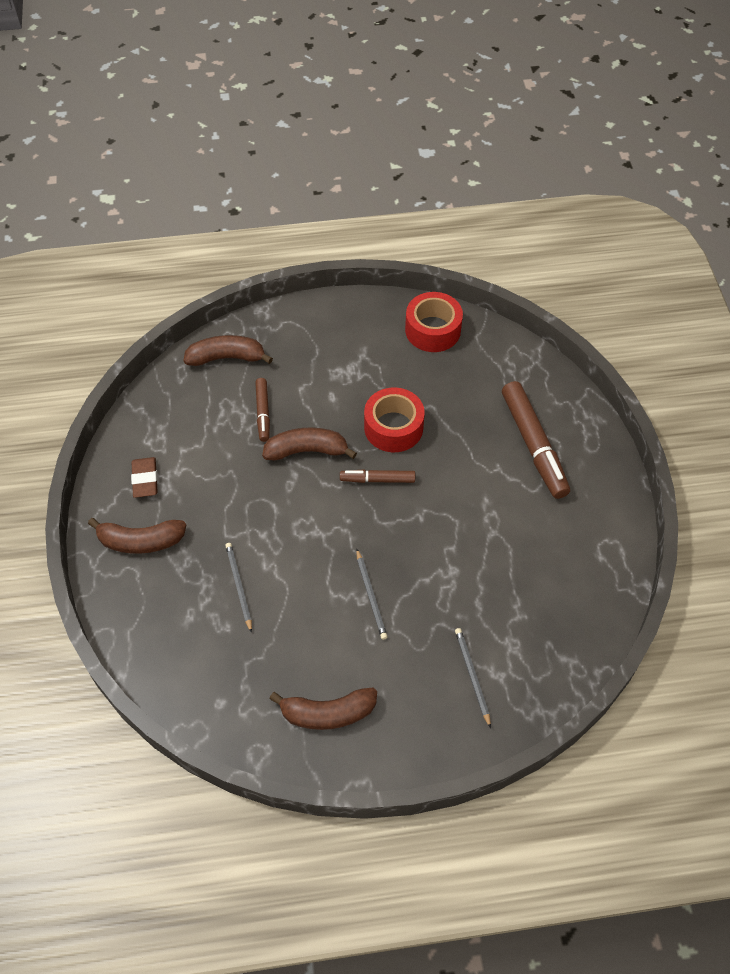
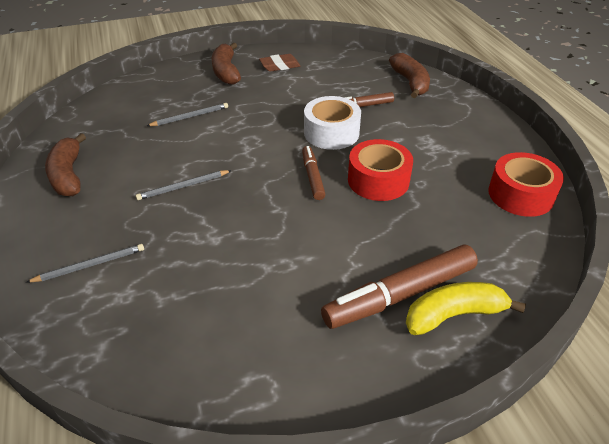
camera: 80 degrees right, 15 degrees down
brown banana [262,427,357,461] -> white tape [304,96,361,150]
none -> yellow banana [406,282,526,335]

